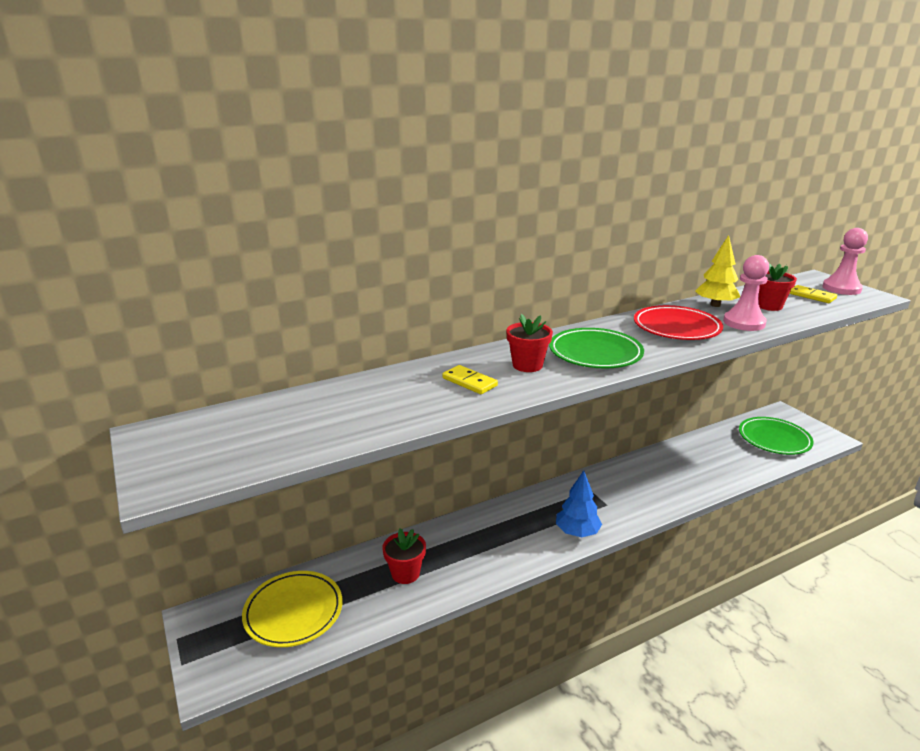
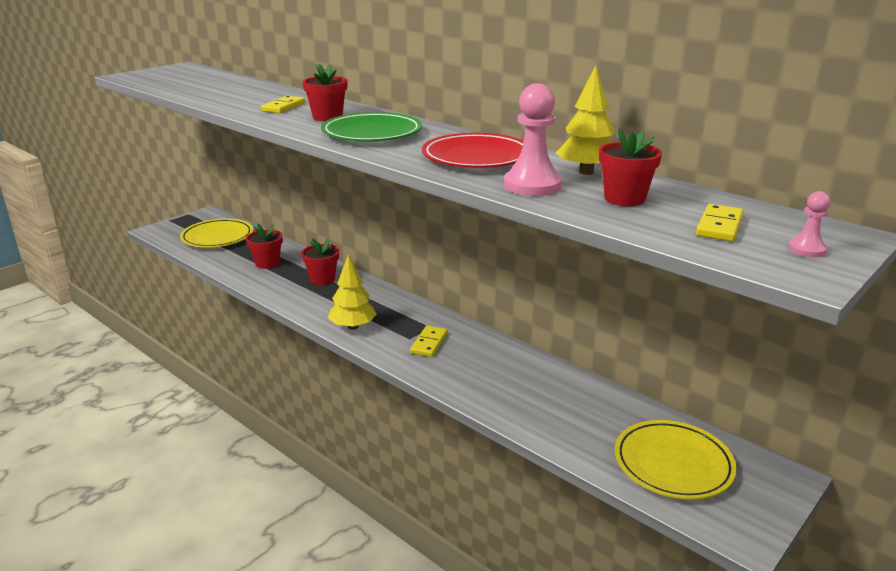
camera: 70 degrees right, 0 degrees up
blue tree [556,470,602,537] -> yellow tree [328,255,377,330]
green plate [739,417,814,455] -> yellow plate [615,420,737,500]
pink pawn [822,228,868,295] -> pink pawn [788,191,830,257], size x0.50
none -> red flower pot [301,238,339,285]
none -> yellow domino [410,326,448,357]

